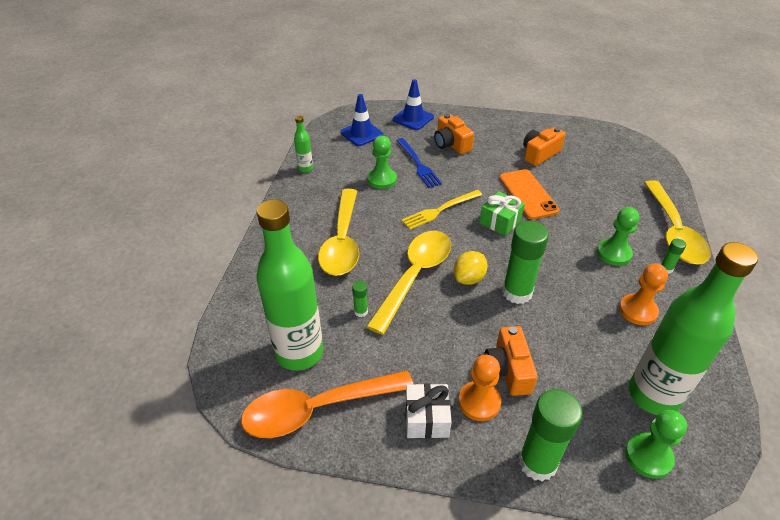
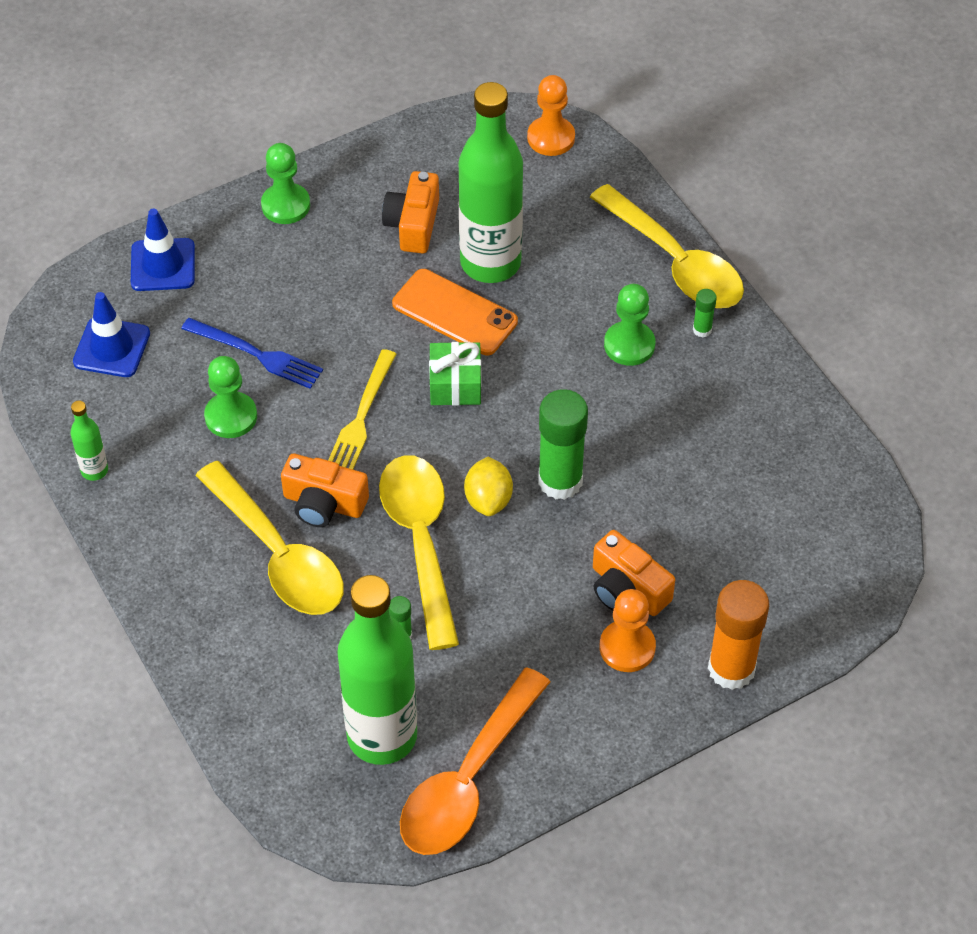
camera: 40 degrees left, 10 degrees up
white gift [406,383,452,439] -> none
orange camera [434,114,474,154] -> orange camera moved to [281,454,369,527]
green glue stick [519,389,583,481] -> orange glue stick [708,580,769,690]
orange pawn [619,263,668,325] -> orange pawn moved to [527,75,575,156]
green pawn [625,410,687,479] -> green pawn moved to [261,143,310,224]
green bottle [629,242,758,415] -> green bottle moved to [459,82,523,283]

